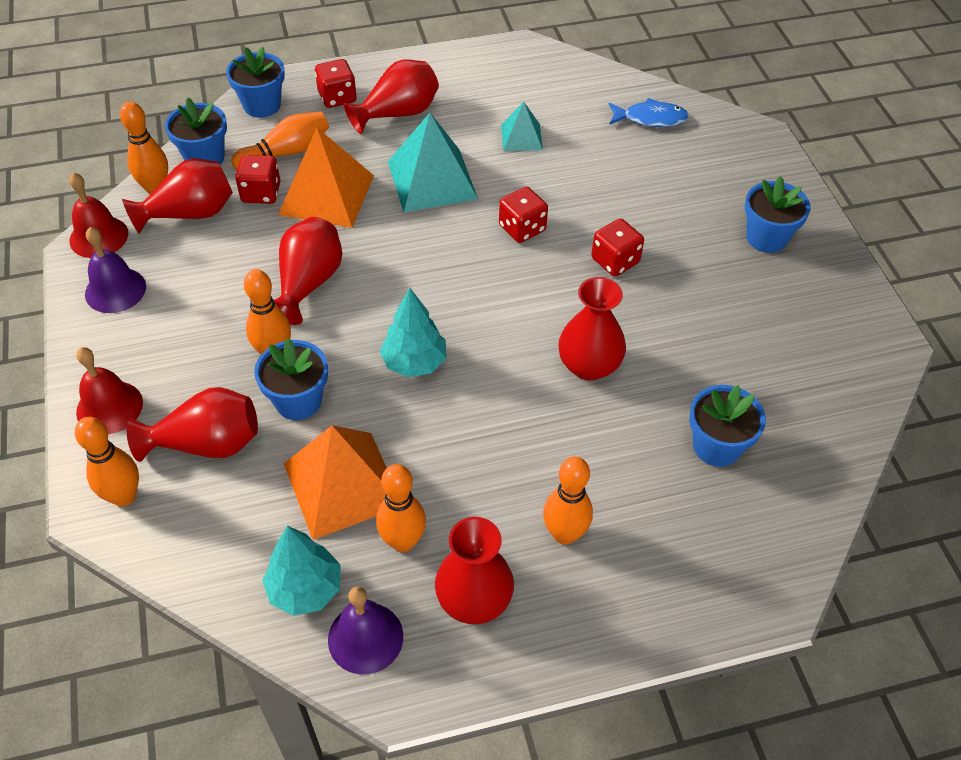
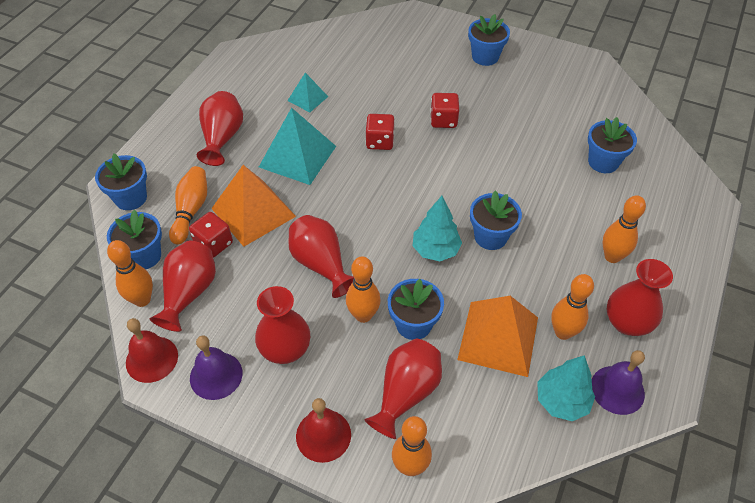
camera: 50 degrees left, 0 degrees up
red dice [315,59,356,108] -> none
red vase [558,277,626,381] -> red vase moved to [255,286,310,364]
blue fish [609,98,689,127] -> none
none -> blue flower pot [470,191,522,250]

